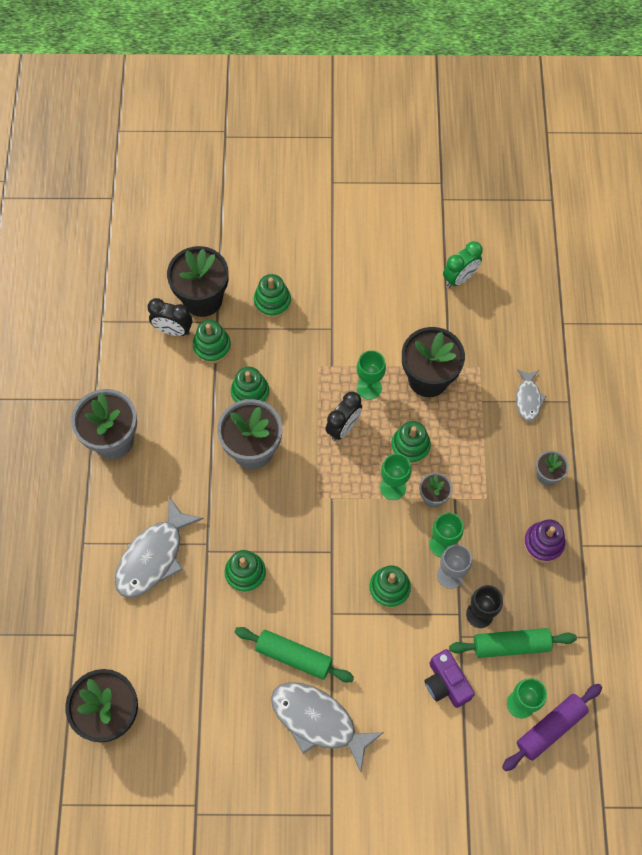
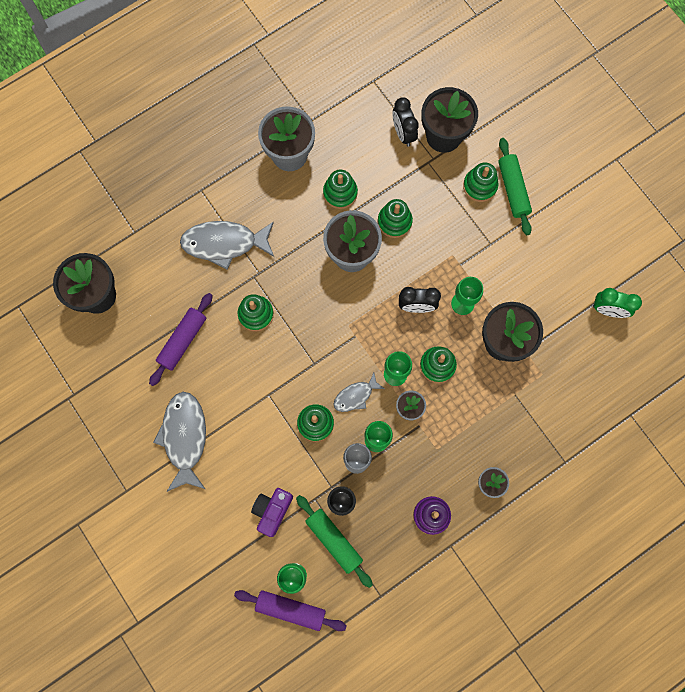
camera: 55 degrees right, 10 degrees up
green stacking toy [193,320,231,364] -> green stacking toy moved to [323,170,358,209]
green rolling pin [235,627,354,682] -> green rolling pin moved to [498,138,532,235]
grey fish [516,369,547,421] -> grey fish moved to [333,373,385,412]
none -> purple rolling pin [149,293,213,386]

